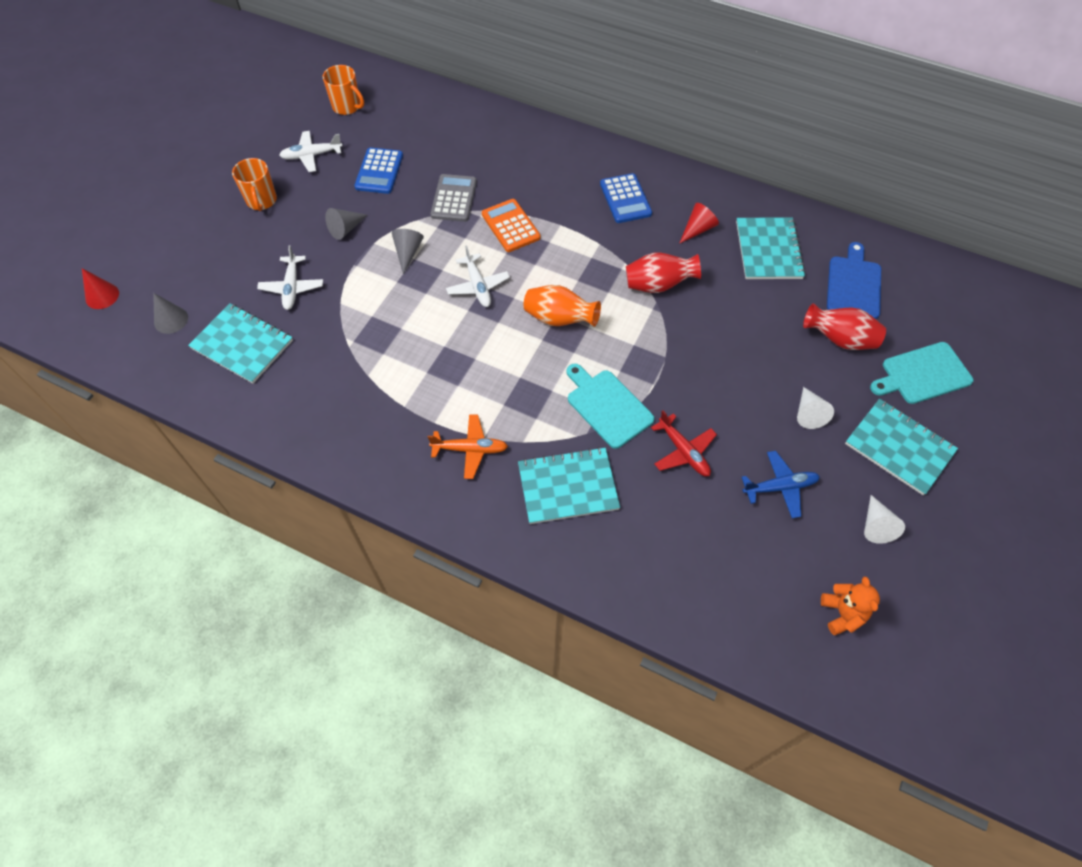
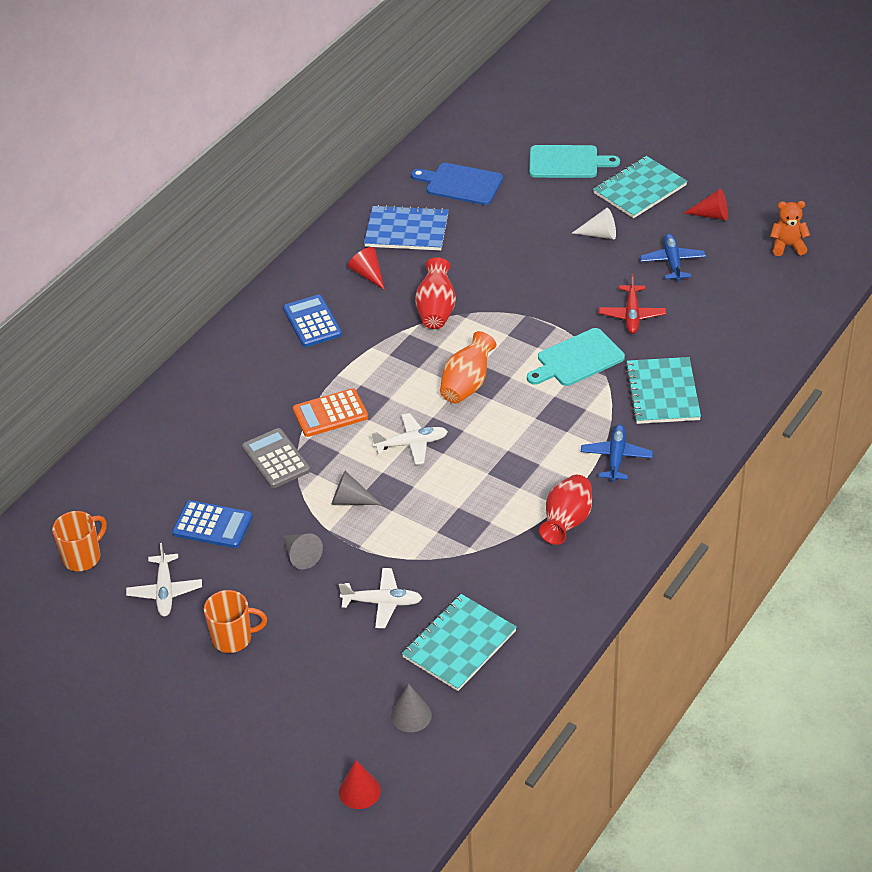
camera: 80 degrees left, 15 degrees down
orange plane [428,414,508,479] -> blue plane [581,424,653,482]
grey calculator [430,174,477,222] -> grey calculator turned 45 degrees clockwise [242,428,310,488]
blue calculator [600,173,652,223] -> blue calculator turned 105 degrees counterclockwise [283,295,342,347]
red plane [651,410,717,476] -> red plane turned 120 degrees clockwise [599,273,666,334]
turquoise notebook [736,217,806,279] -> blue notebook [364,205,449,251]
red vase [803,303,886,350] -> red vase moved to [539,475,592,545]
white cone [864,495,905,544] -> red cone [684,189,728,220]
turquoise cutting board [870,342,973,404] -> turquoise cutting board turned 75 degrees counterclockwise [529,145,620,178]

